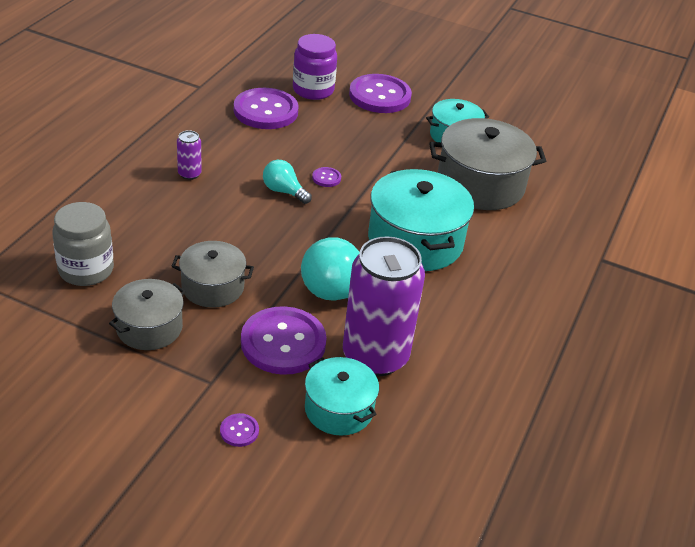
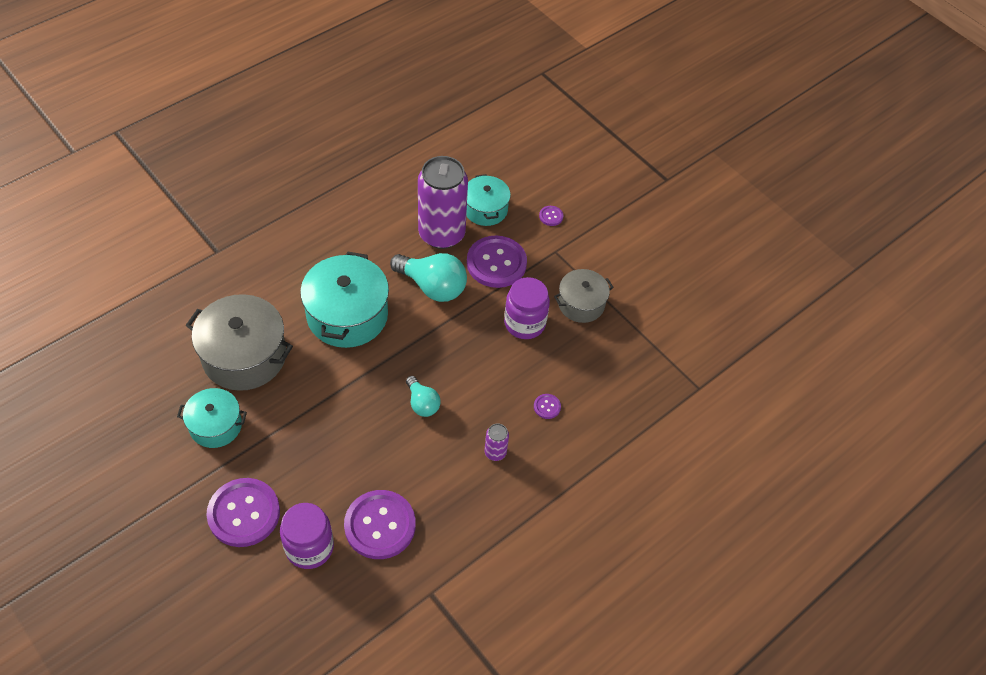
camera: 155 degrees left, 15 degrees up
grey jar [52,202,114,286] -> none
grey pot [172,241,254,308] -> purple jar [504,277,550,339]
purple button [312,167,341,187] -> purple button moved to [534,394,561,419]

